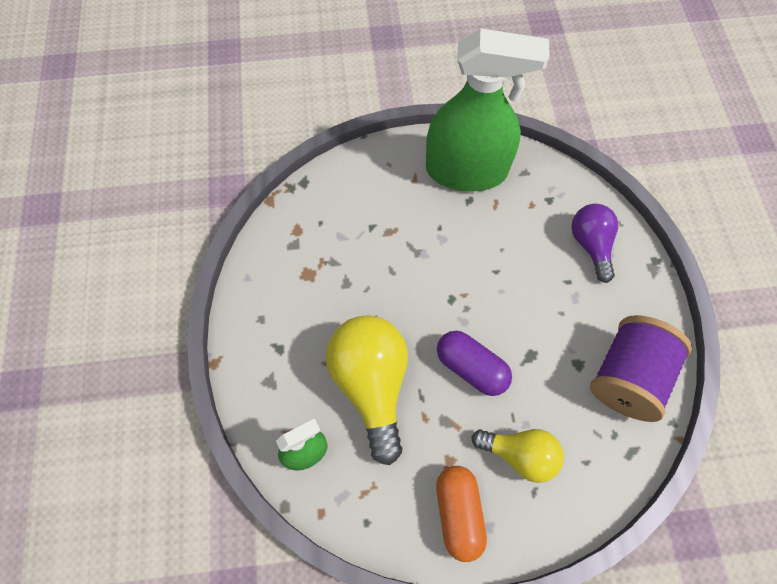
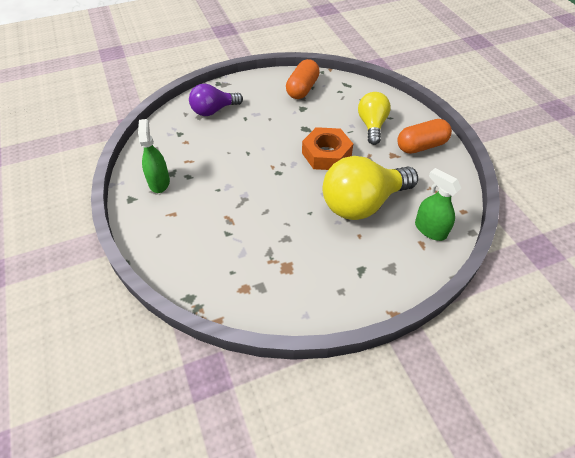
camera: 105 degrees left, 15 degrees down
green spray bottle [426,28,549,191] -> green spray bottle [138,119,170,193], size x0.47
purple capsule [437,331,512,396] -> orange nut [302,127,353,170]
purple spool [590,315,692,422] -> orange capsule [286,59,320,99]

